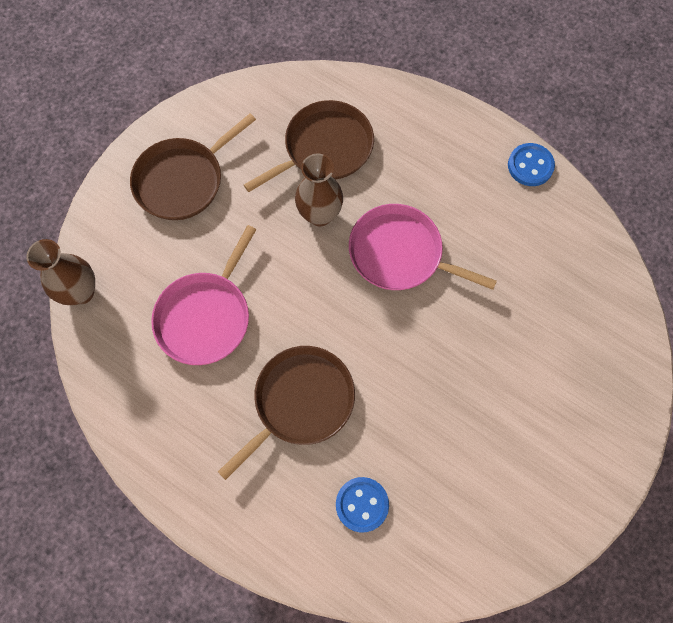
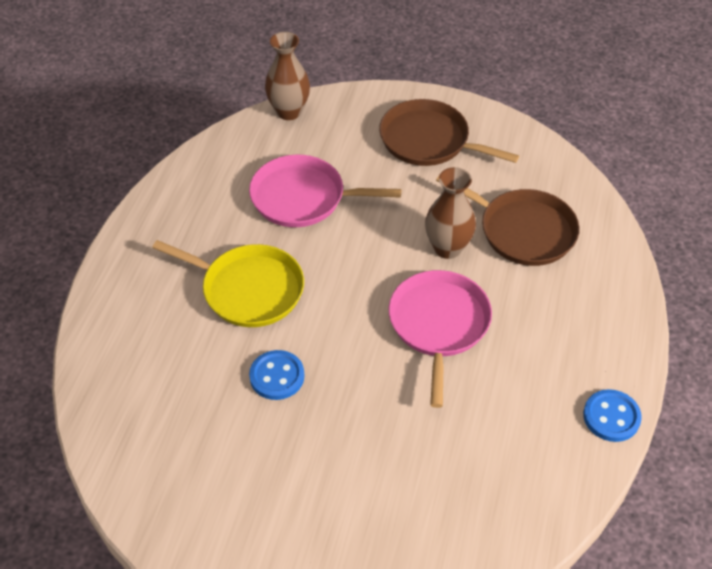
camera: 70 degrees right, 20 degrees down
brown pan [218,346,355,480] -> yellow pan [152,240,304,327]
blue button [336,477,389,533] -> blue button moved to [249,350,304,400]

